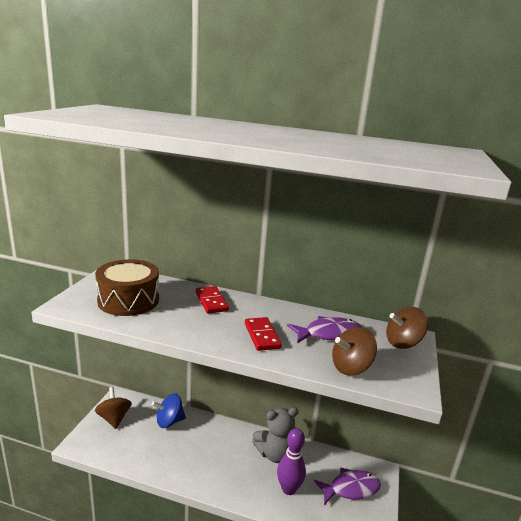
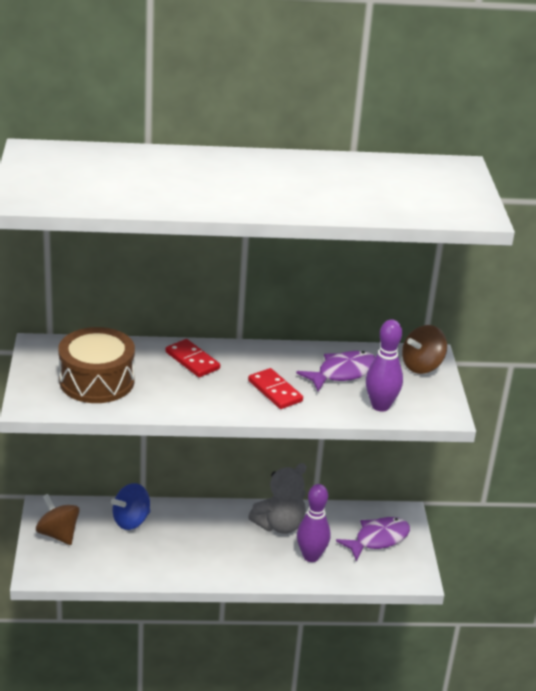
camera: 20 degrees left, 10 degrees up
brown spinning top [332,327,377,375] -> purple bowling pin [366,319,403,412]

